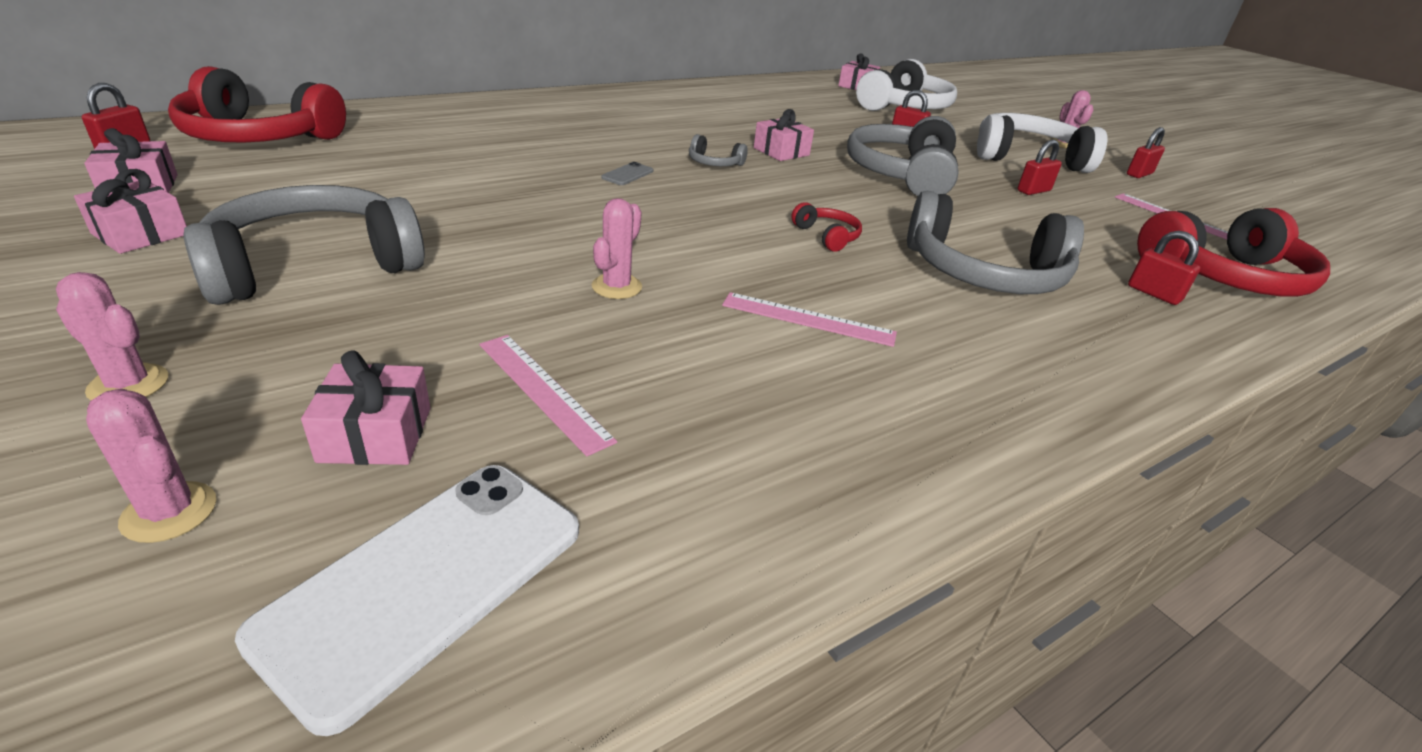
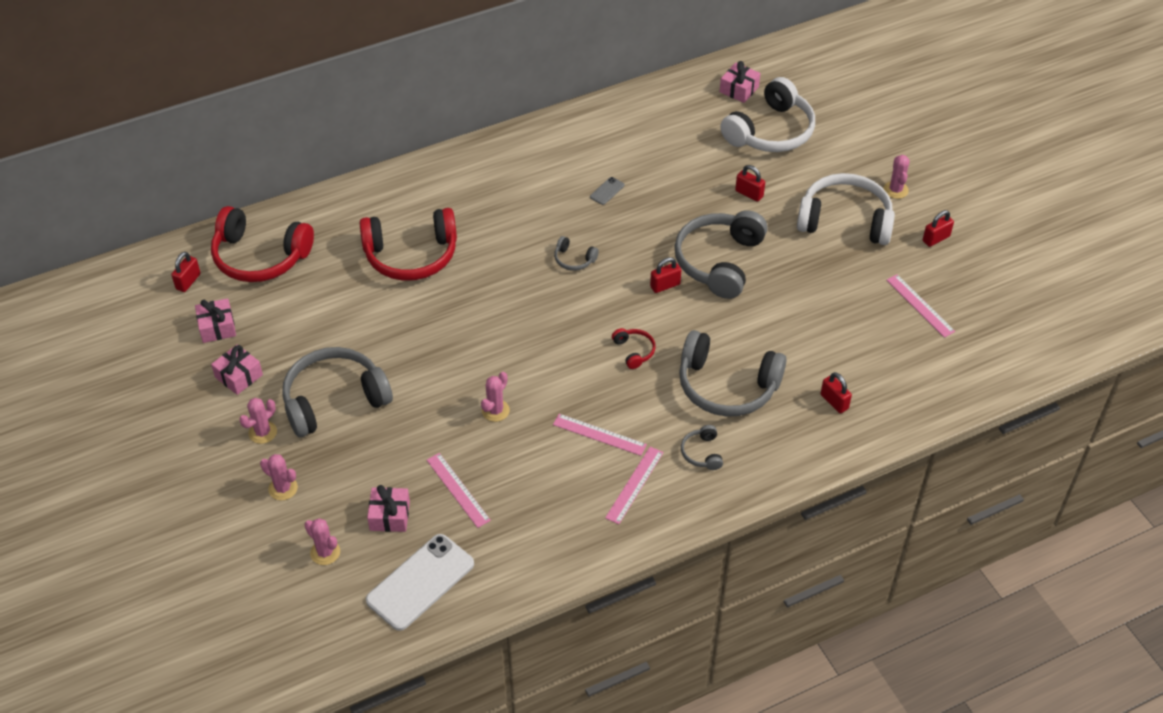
camera: 10 degrees right, 15 degrees up
grey phone [601,162,653,185] -> grey phone moved to [590,177,624,205]
pink gift [754,109,814,161] -> none
red padlock [1017,139,1062,195] -> red padlock moved to [650,257,681,293]
red headphones [1137,208,1330,297] -> red headphones moved to [360,208,457,281]
none -> pink cactus [239,398,277,444]
none -> pink ruler [605,447,664,524]
none -> grey headphones [681,425,723,470]

